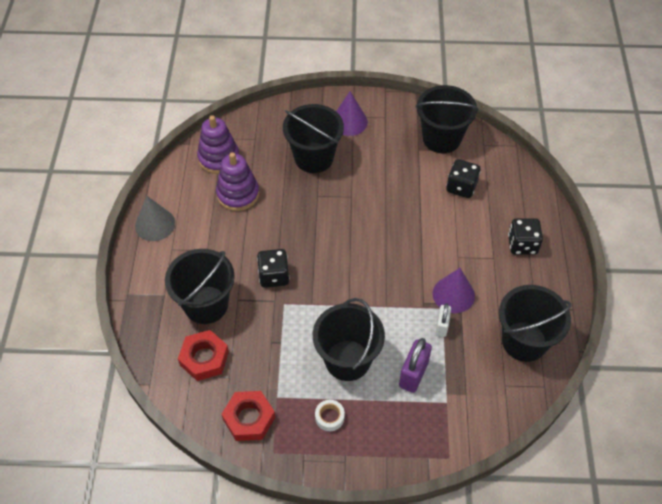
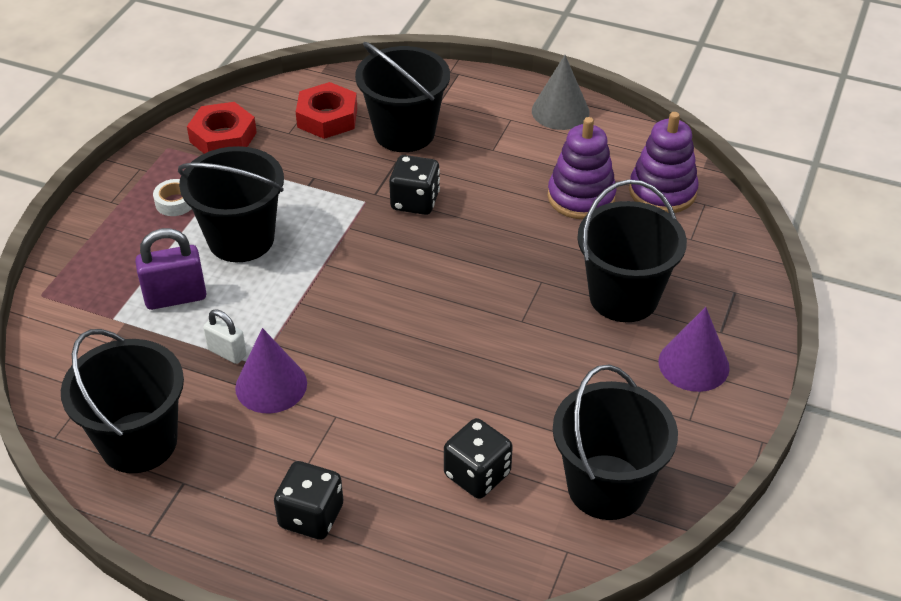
camera: 110 degrees right, 10 degrees down
purple padlock [399,338,432,393] -> purple padlock turned 60 degrees counterclockwise [135,228,207,310]

